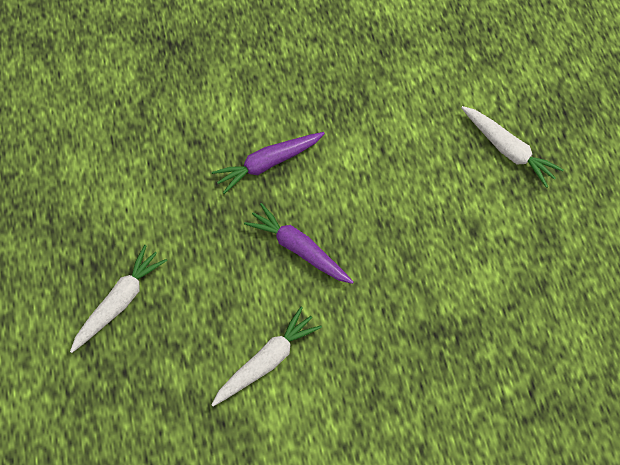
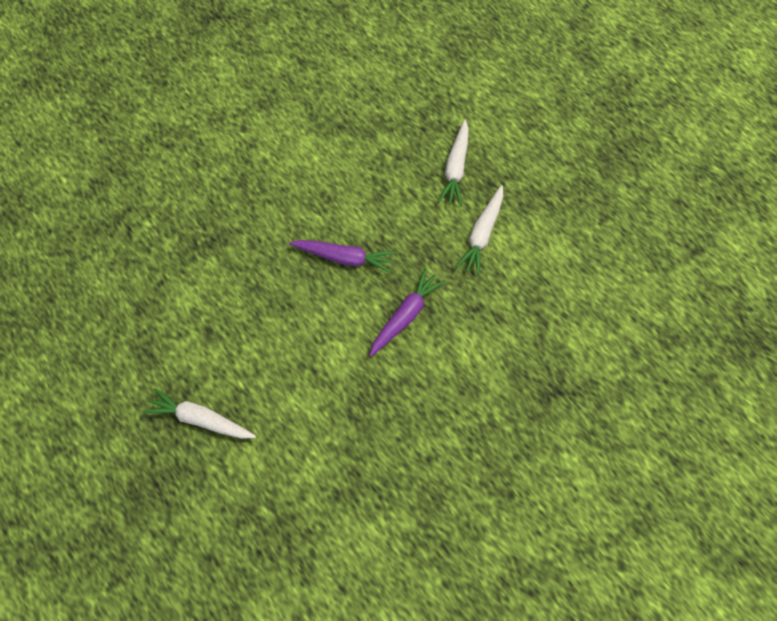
camera: 155 degrees right, 0 degrees up
white carrot [212,306,322,407] -> white carrot moved to [456,185,503,276]

